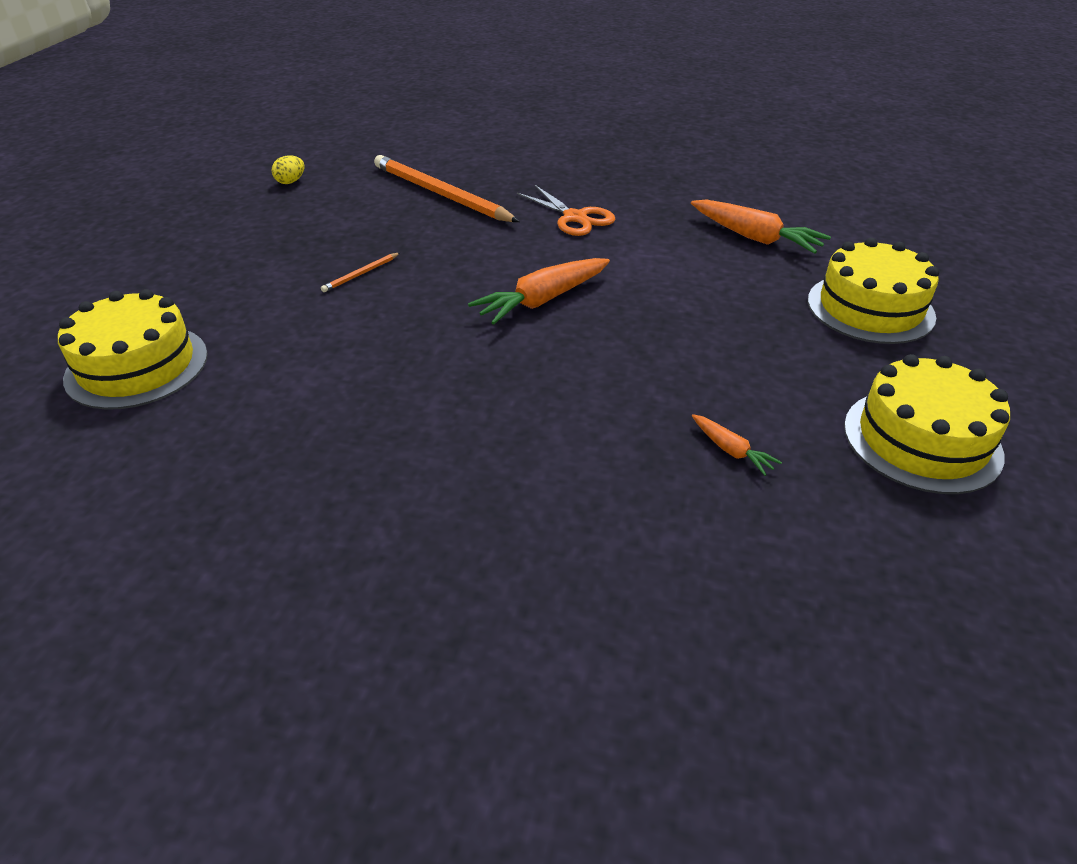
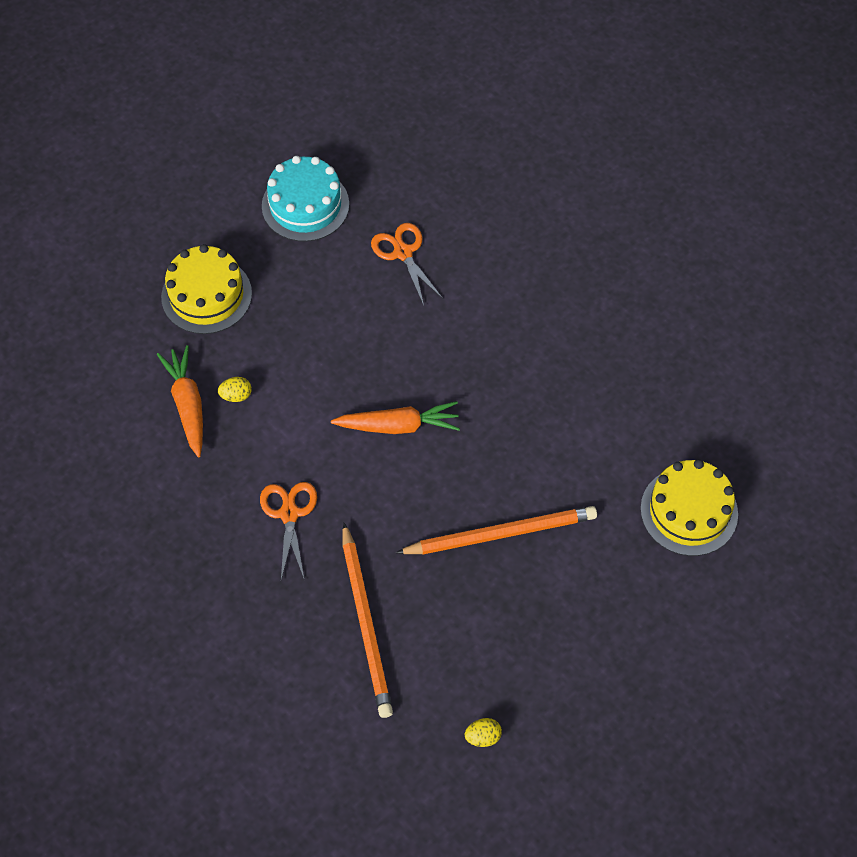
camera: 145 degrees left, 20 degrees up
orange pencil [321,253,400,292] -> orange pencil [396,506,597,554], size x2.46
orange carrot [692,414,782,476] -> orange scissors [371,223,443,306]
yellow cake [844,354,1010,494] -> turquoise cake [262,156,349,242]
none -> yellow egg [218,377,252,402]

